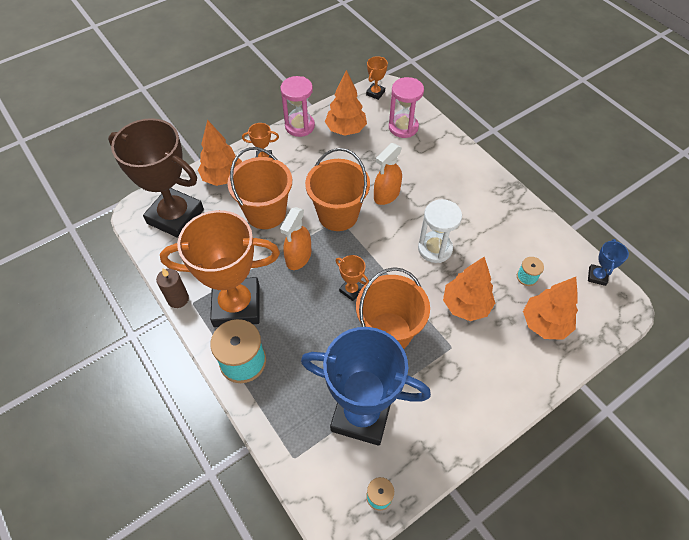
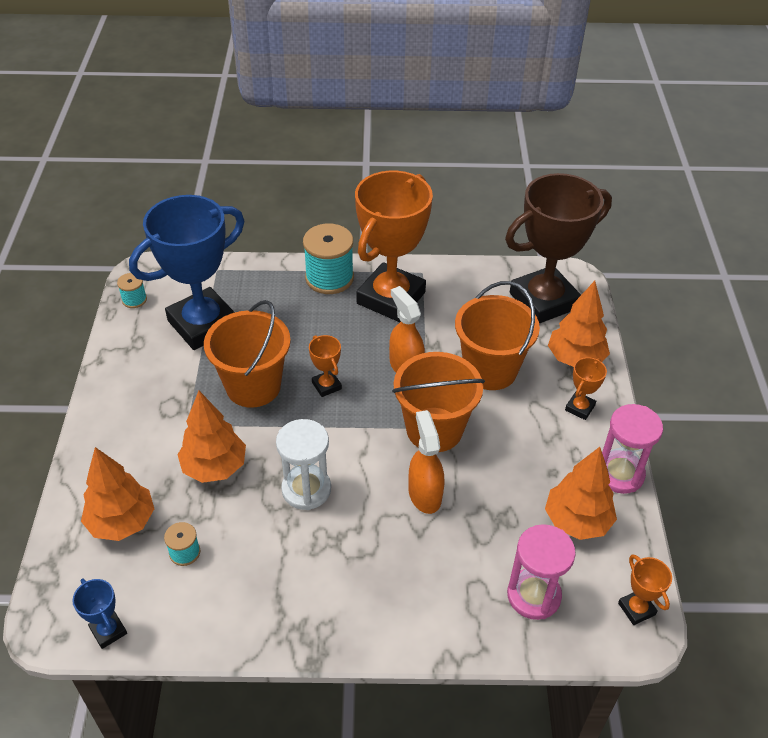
camera: 125 degrees right, 10 degrees down
brown candle [156,268,189,308] -> none
orange trophy [336,255,369,301] -> orange trophy turned 75 degrees clockwise [309,335,342,397]

